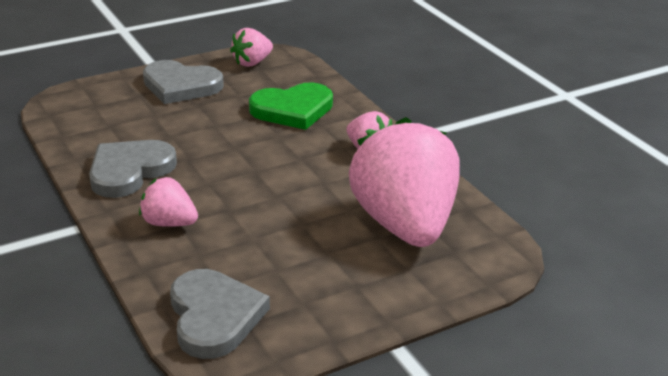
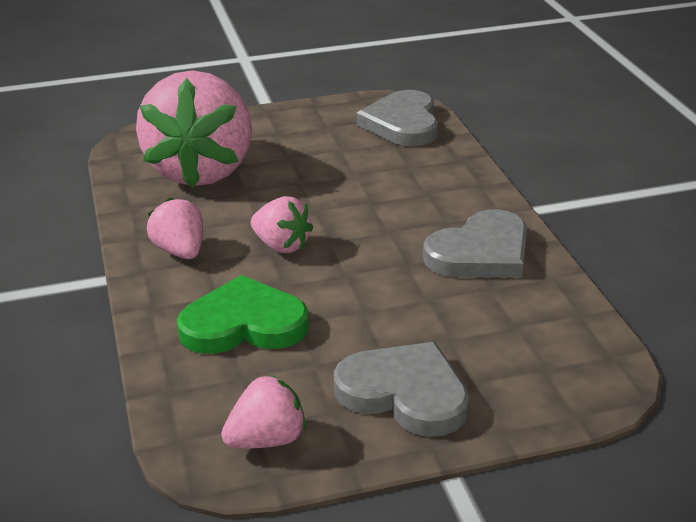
camera: 165 degrees left, 0 degrees up
pink strawberry [139,177,198,227] -> pink strawberry moved to [251,196,313,253]

